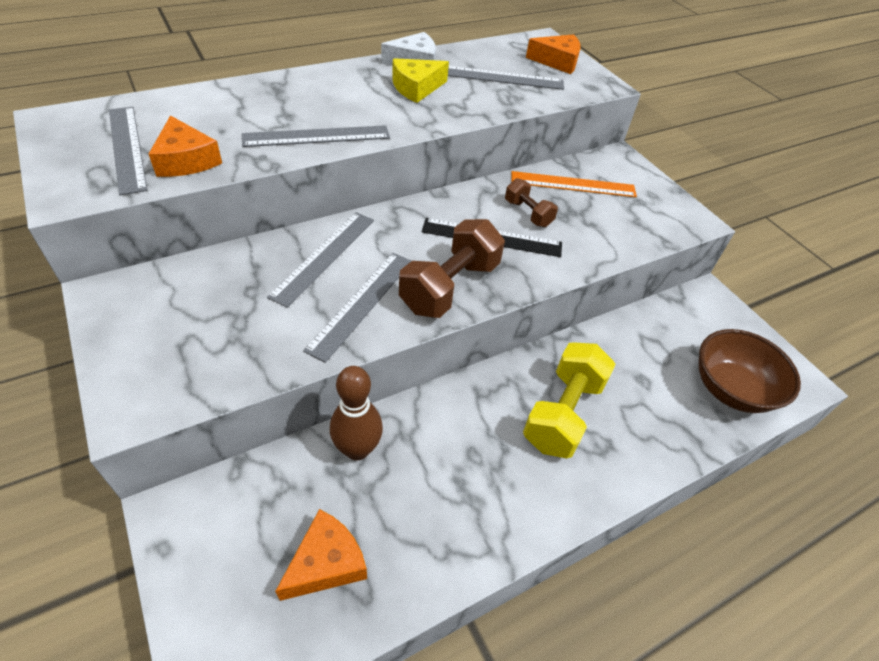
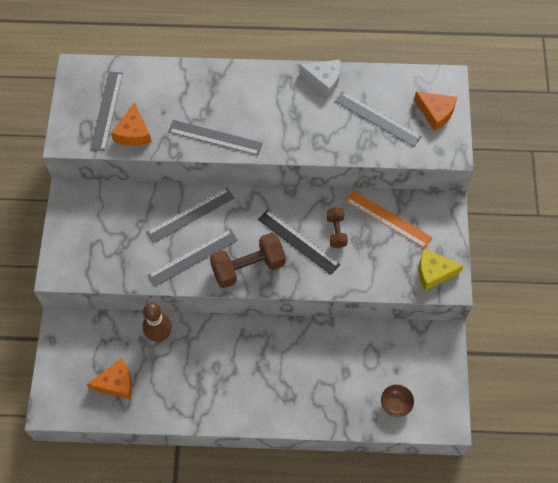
camera: 35 degrees right, 15 degrees up
yellow cheese [392,58,449,103] -> yellow cheese moved to [419,249,464,291]
yellow dumbbell [523,342,616,458] -> none
brown bowl [699,329,801,413] -> brown bowl [381,384,414,417], size x0.52

